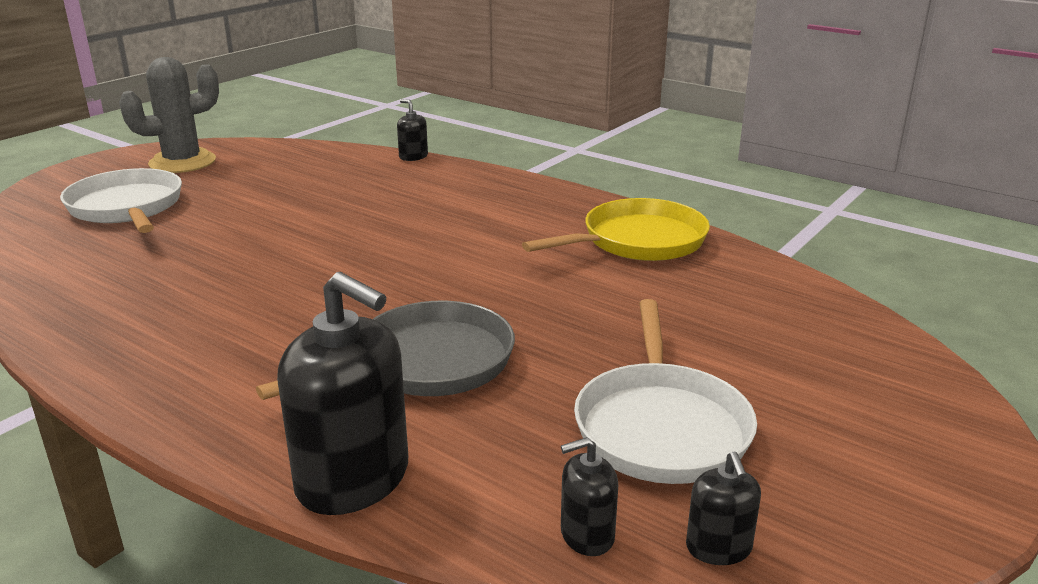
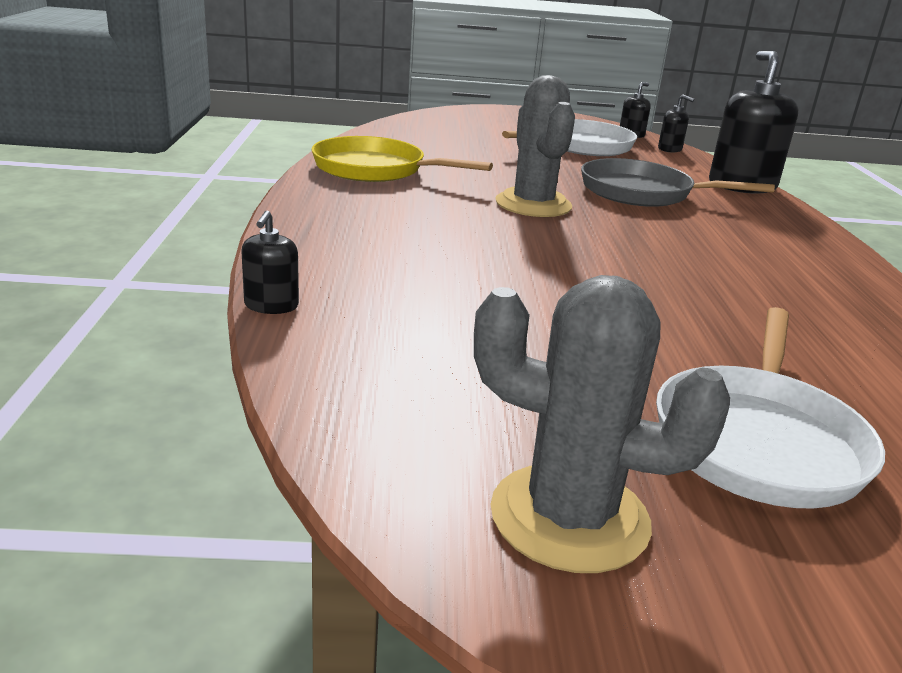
camera: 130 degrees left, 0 degrees up
none -> grey cactus [495,75,575,217]

